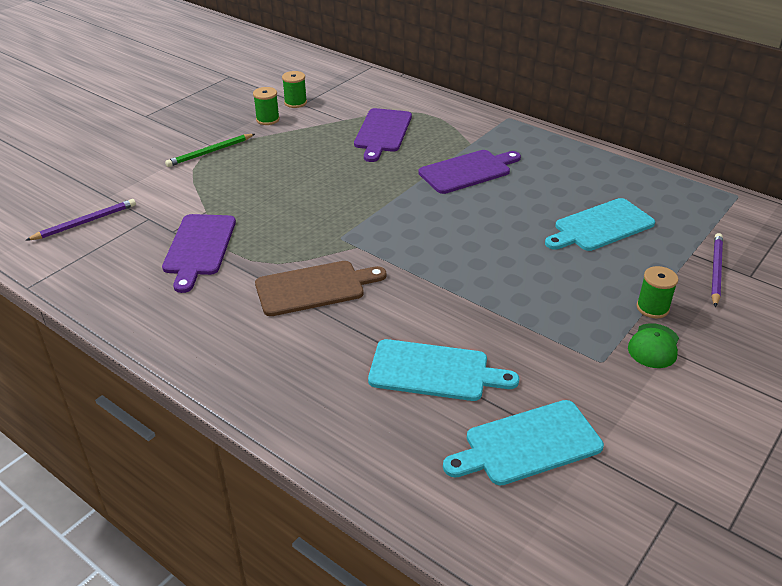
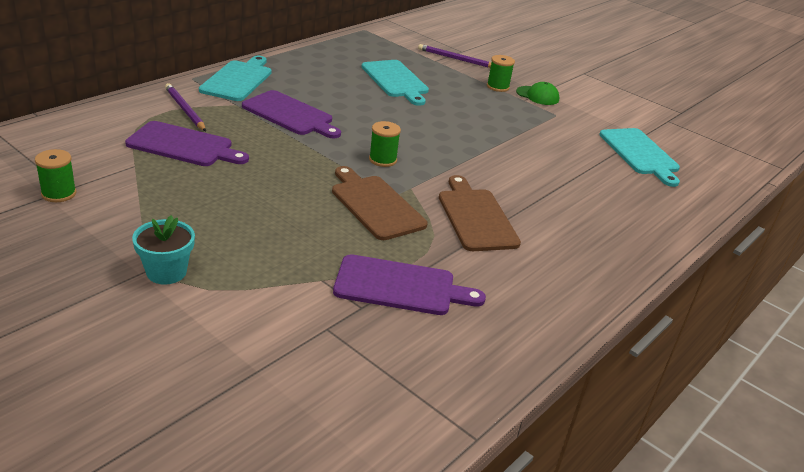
camera: 90 degrees left, 5 degrees down
purple pencil [25,199,136,241] -> purple pencil moved to [165,83,206,131]
green pencil [165,134,255,167] -> turquoise flower pot [132,215,195,284]
green spool [253,87,280,125] -> green spool moved to [369,121,401,167]
turquoise cutting board [368,339,519,401] -> turquoise cutting board moved to [199,56,271,101]
purple cutting board [418,150,521,194] -> purple cutting board turned 150 degrees clockwise [242,90,341,139]
none -> brown cutting board [332,166,428,240]

